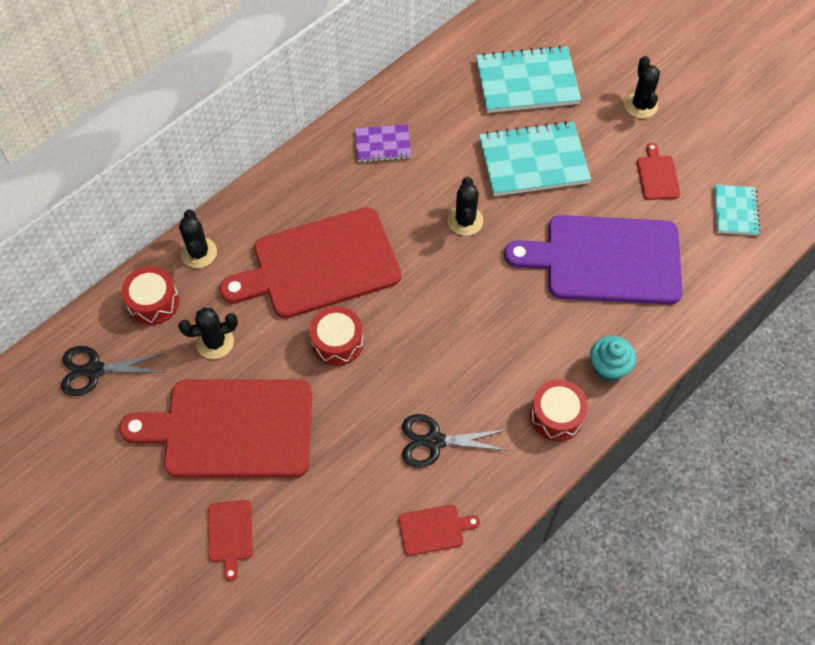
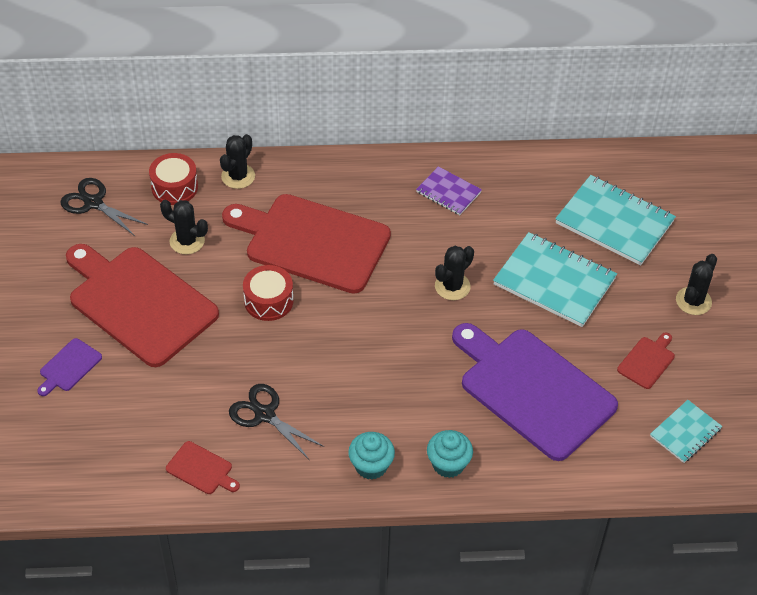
camera: 40 degrees right, 10 degrees down
red cutting board [208,500,253,581] -> purple cutting board [37,338,102,396]
red drum [530,380,588,441] -> turquoise cupcake [348,432,395,480]

